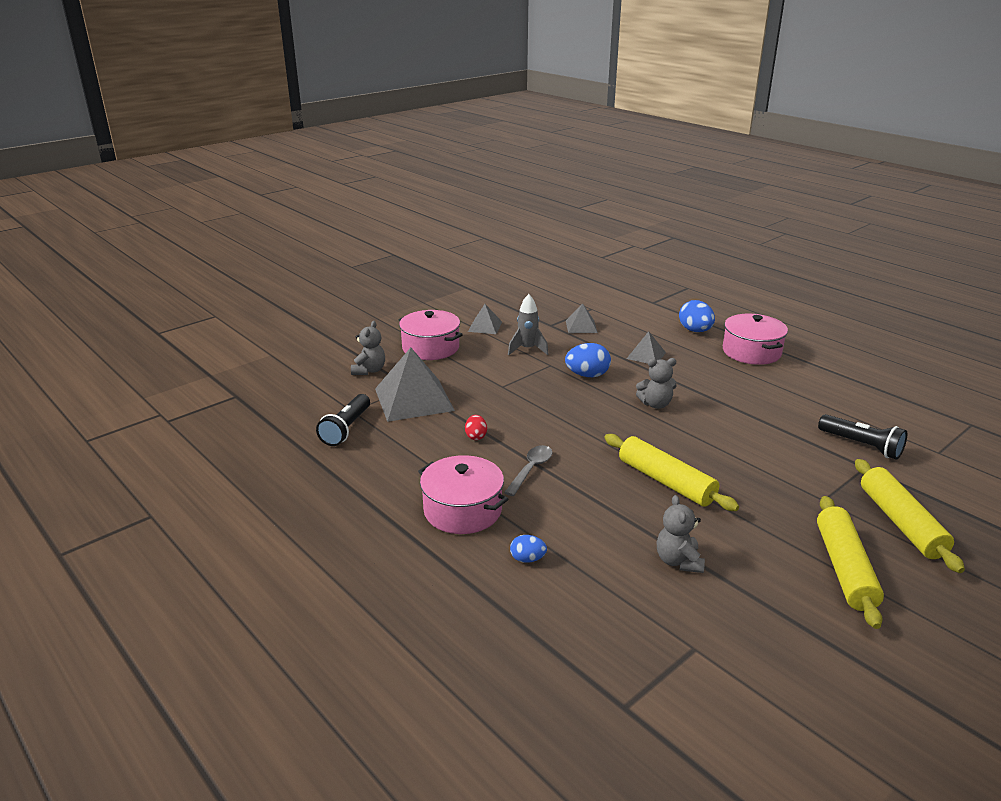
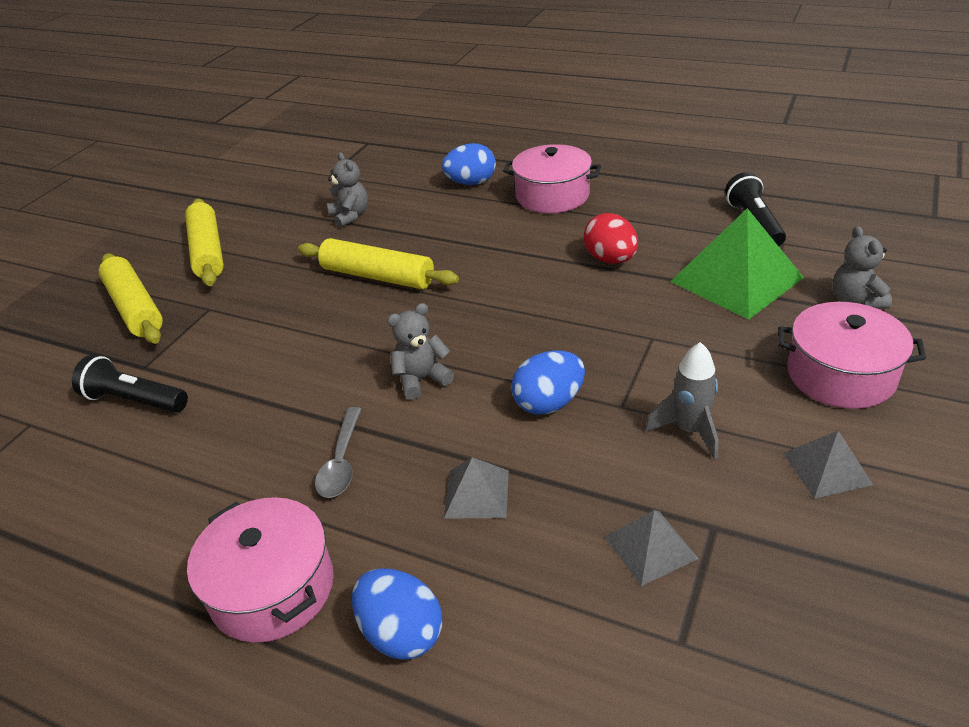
camera: 160 degrees right, 10 degrees up
grey pyramid [375,348,455,422] -> green pyramid [670,208,804,320]
red egg [465,415,487,440] -> red egg [584,213,638,264], size x1.74
grey spoon [504,445,553,496] -> grey spoon moved to [315,407,361,498]
blue egg [510,535,547,563] -> blue egg [442,143,496,185], size x1.74

